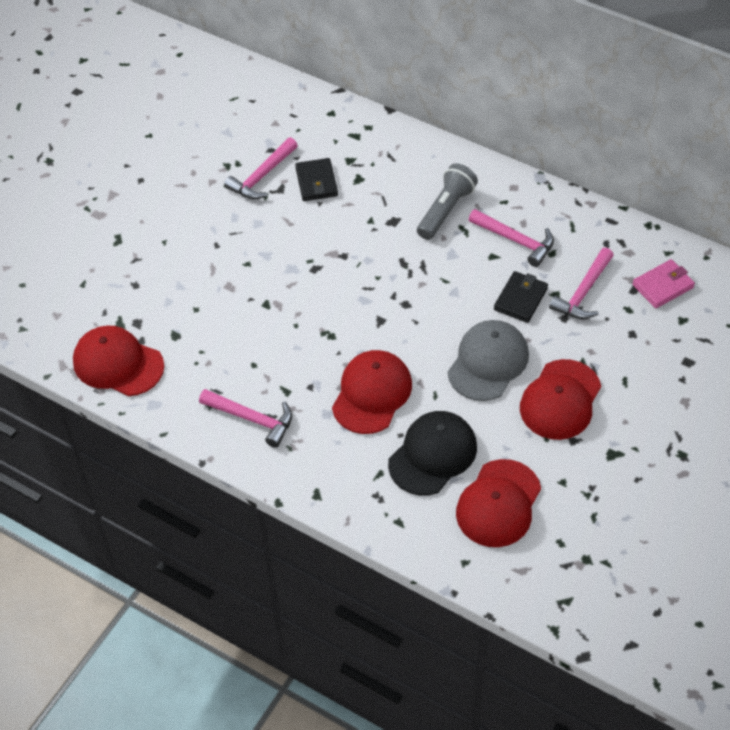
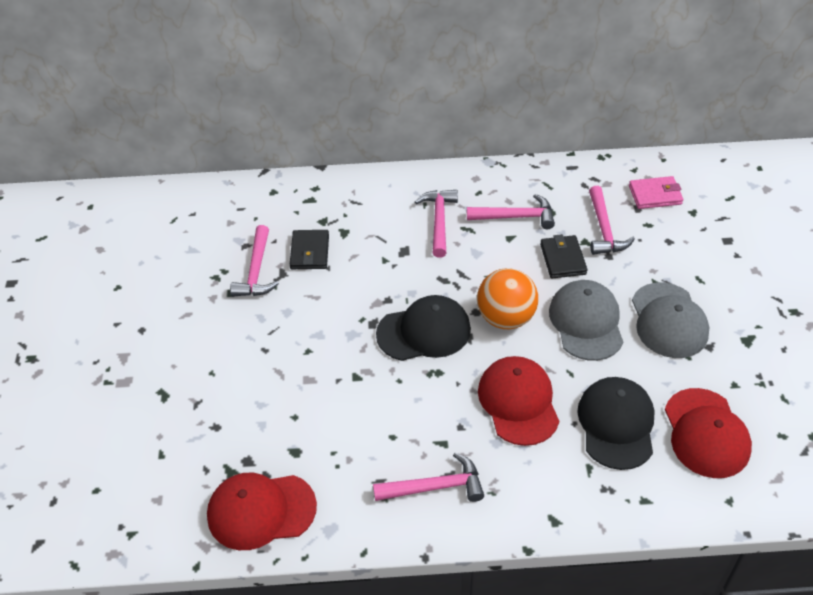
camera: 35 degrees left, 5 degrees down
black wallet [295,158,338,201] -> black wallet turned 45 degrees clockwise [290,230,329,269]
grey flashlight [417,163,478,240] -> pink hammer [415,190,458,258]
red cap [520,359,601,440] -> grey cap [632,283,709,358]
pink wallet [633,259,695,308] -> pink wallet turned 60 degrees clockwise [629,176,683,209]
none -> black cap [376,295,471,361]
none -> orange ball [477,268,538,329]

